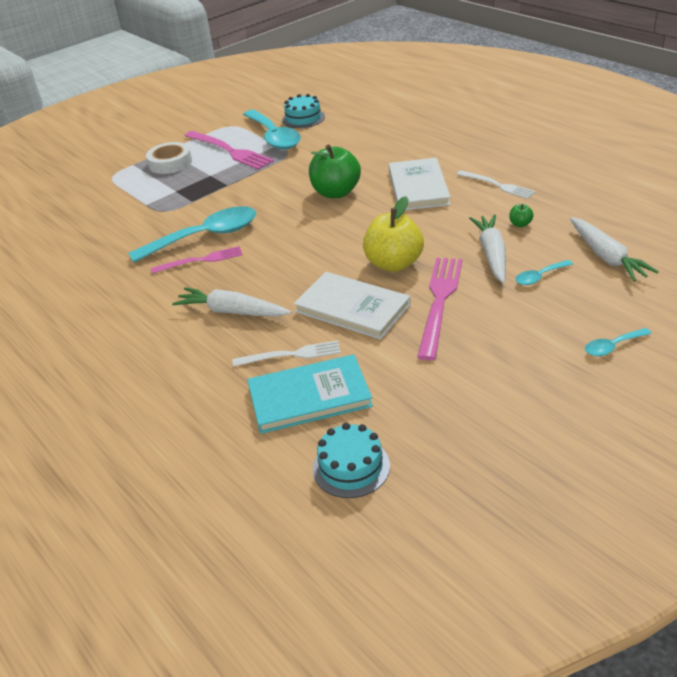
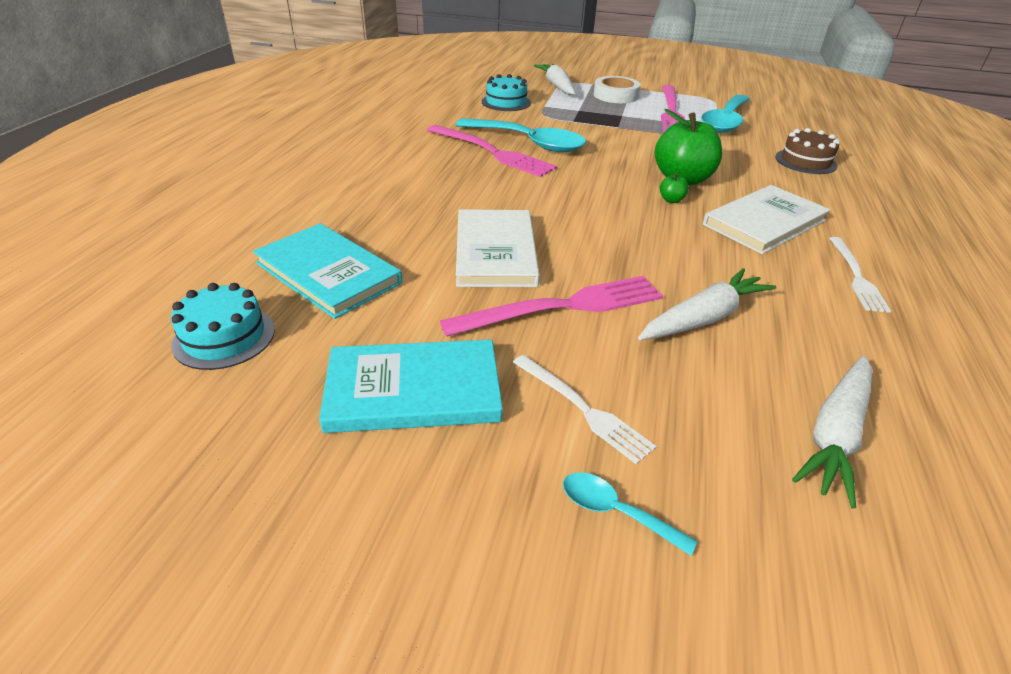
camera: 50 degrees right, 0 degrees up
pink fork [151,246,243,274] -> pink fork [427,125,557,177], size x1.60
white carrot [172,287,291,317] -> white carrot moved to [534,64,575,94]
white fork [232,340,341,367] -> white fork moved to [513,355,657,465]
turquoise cake [282,94,325,128] -> turquoise cake moved to [482,74,531,111]
yellow apple [363,196,424,272] -> none
green apple [509,204,534,227] -> green apple moved to [660,173,689,203]
turquoise spoon [516,260,573,285] -> none
none -> turquoise book [319,339,503,433]
none -> brown cake [775,128,840,174]

